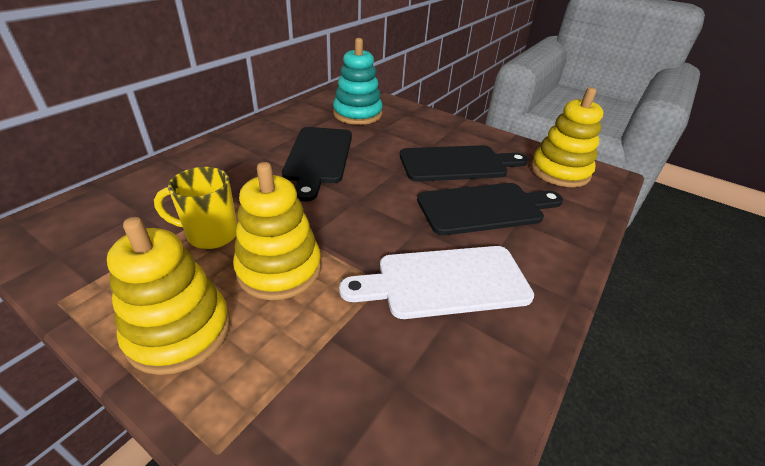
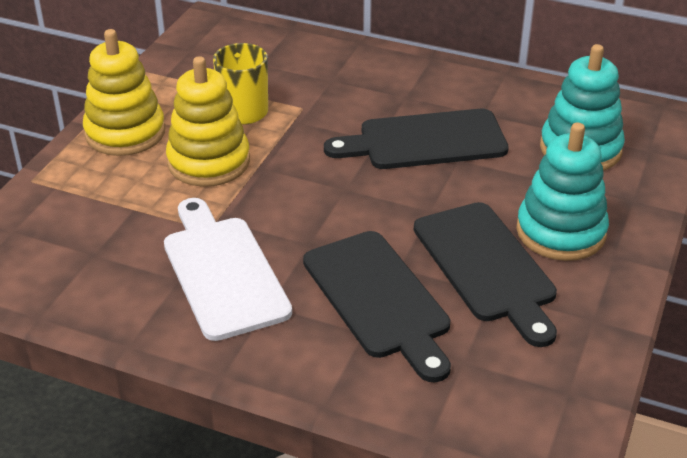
camera: 80 degrees right, 0 degrees up
yellow stacking toy [531,87,604,187] -> none
none -> turquoise stacking toy [516,123,609,261]

